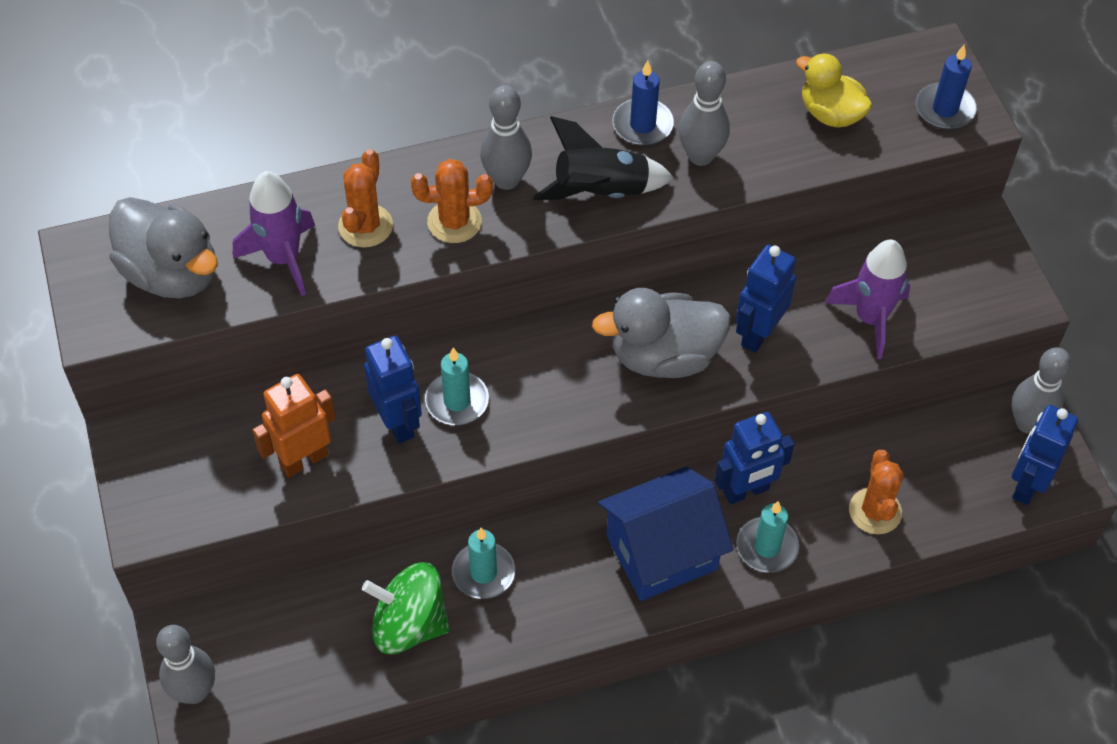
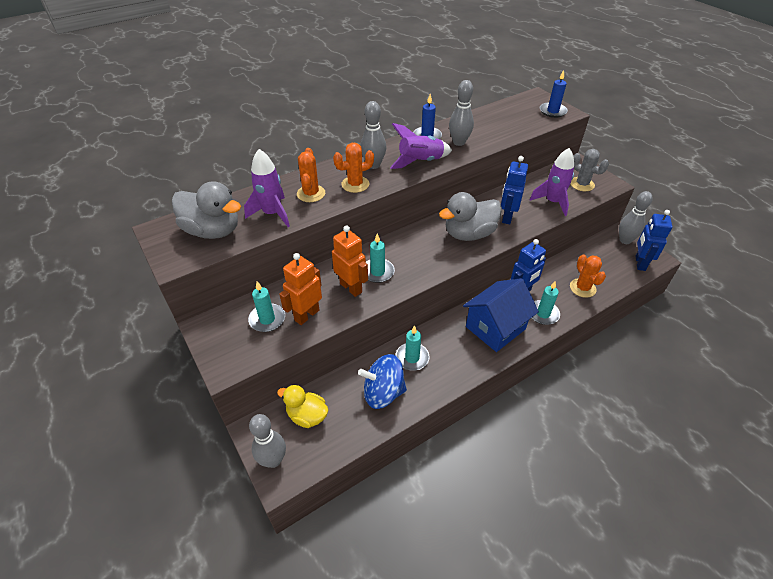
camera: 15 degrees left, 10 degrees down
green spinning top [362,562,450,654] -> blue spinning top [358,354,407,409]
blue robot [364,336,422,444] -> orange robot [332,225,368,297]
black rocket [533,116,674,200] -> purple rocket [390,123,452,169]
yellow duck [796,53,872,128] -> yellow duck moved to [277,385,328,428]
none -> turquoise candle [248,281,285,332]
none -> grey cactus [570,149,609,191]

